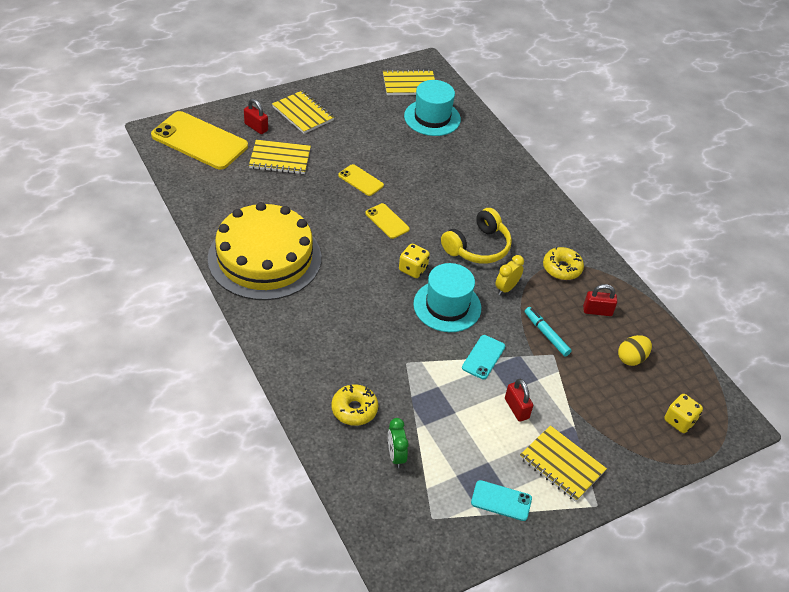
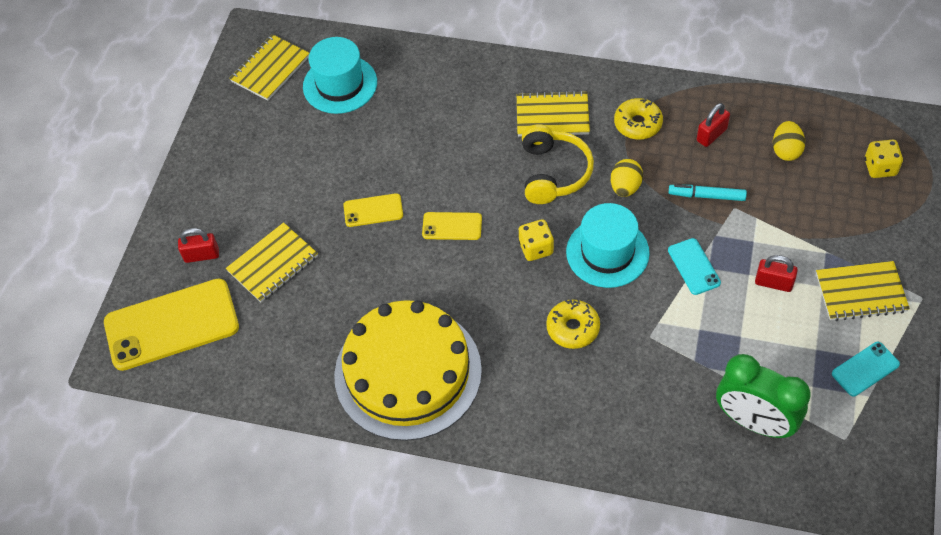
camera: 40 degrees left, 10 degrees up
yellow notebook [272,91,334,134] -> yellow notebook moved to [517,91,590,137]
yellow donut [331,384,378,426] -> yellow donut moved to [546,300,600,349]
green clock [388,418,409,468] -> green clock [716,354,811,438], size x1.95
yellow clock [495,255,524,295] -> yellow egg [611,159,643,197]

